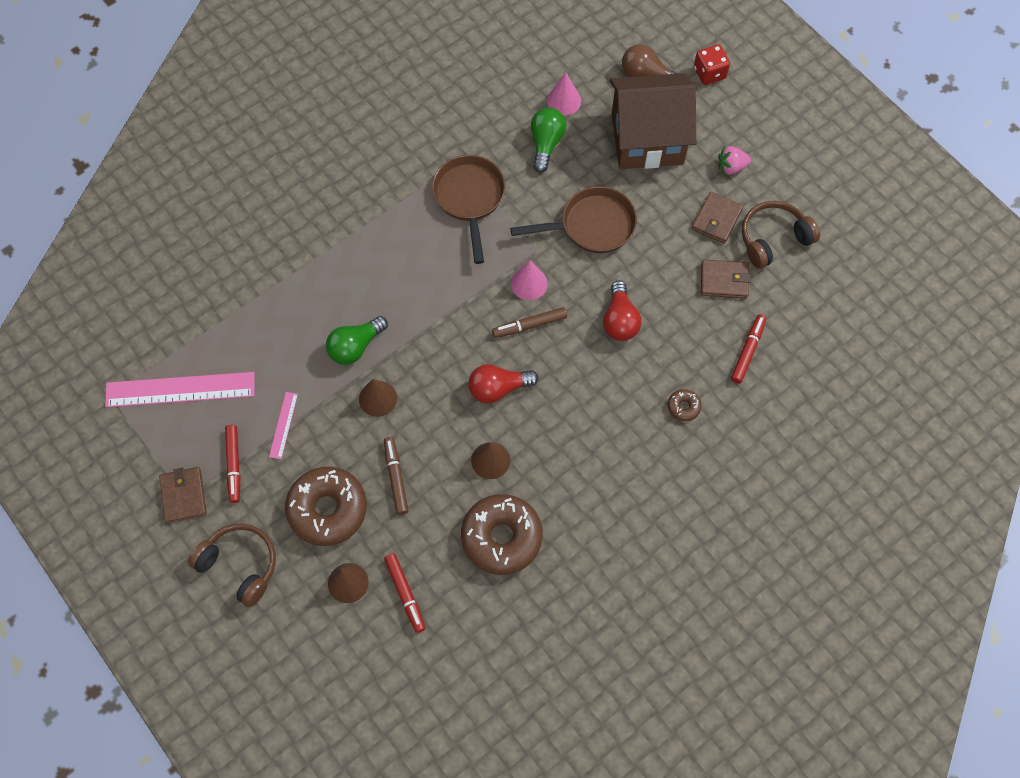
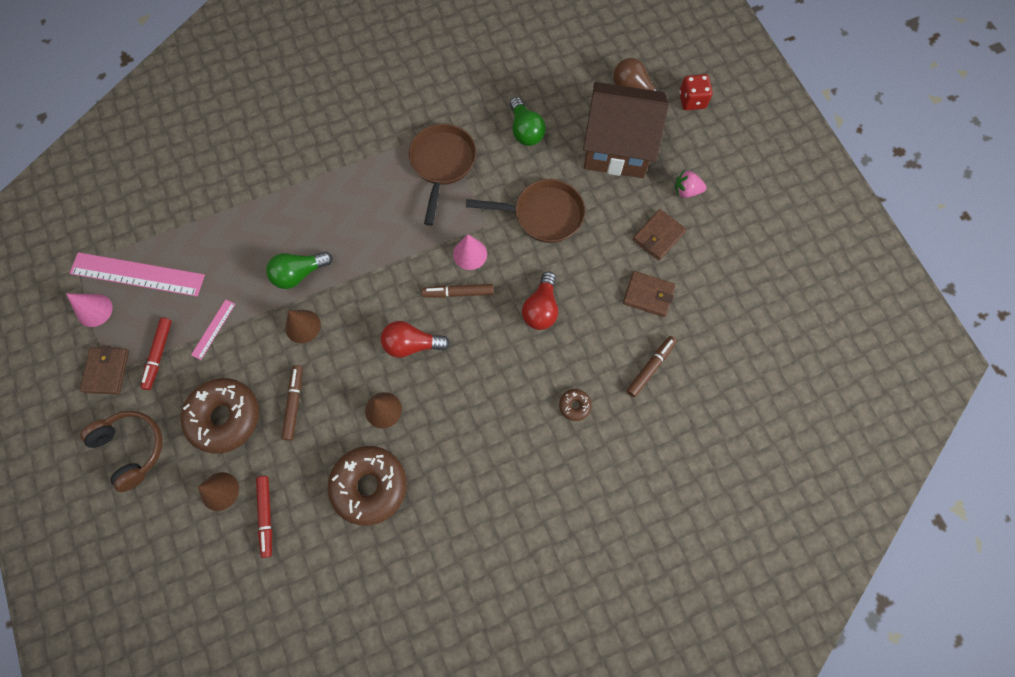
camera: 15 degrees right, 5 degrees up
green light bulb [531,108,566,173] -> green light bulb turned 135 degrees clockwise [510,97,546,146]
pink cone [547,73,581,115] -> pink cone moved to [66,293,112,327]
red marker [731,314,766,384] -> brown marker [627,336,677,397]
brown headphones [742,201,820,269] -> none

